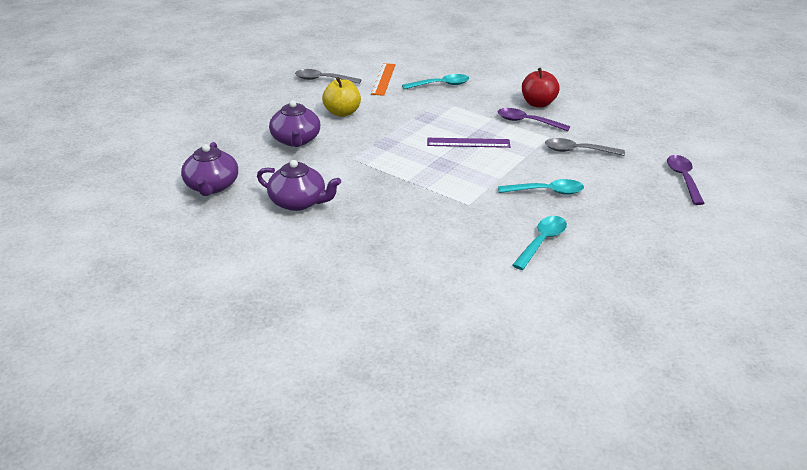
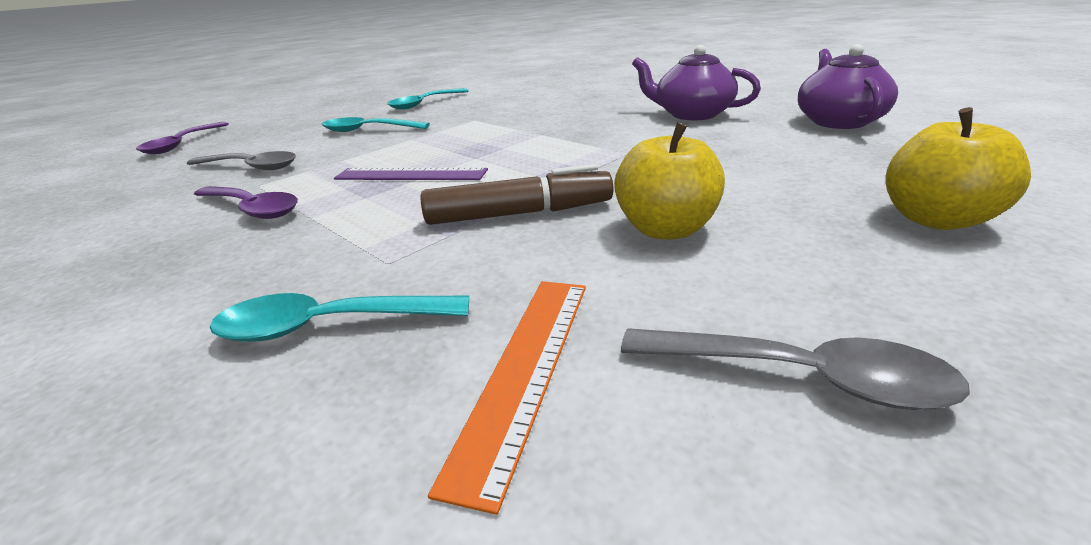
camera: 170 degrees left, 5 degrees down
purple teapot [269,100,320,147] -> none
red apple [522,68,559,108] -> none
none -> brown marker [421,164,613,225]
none -> yellow apple [886,107,1031,230]

